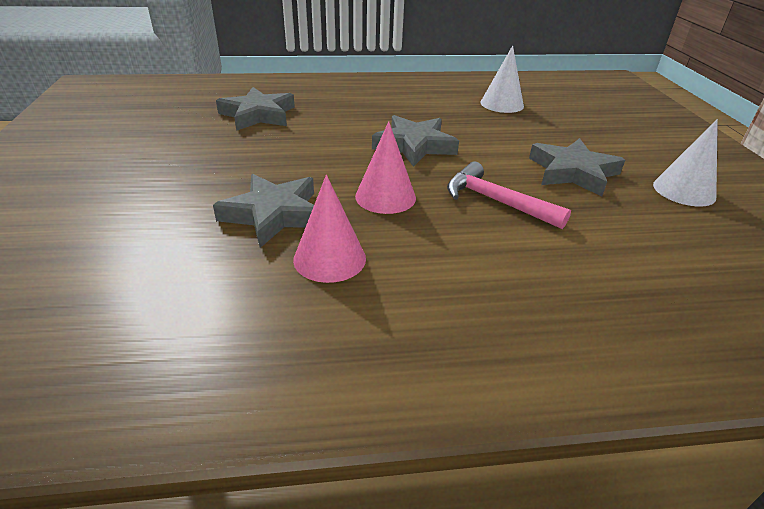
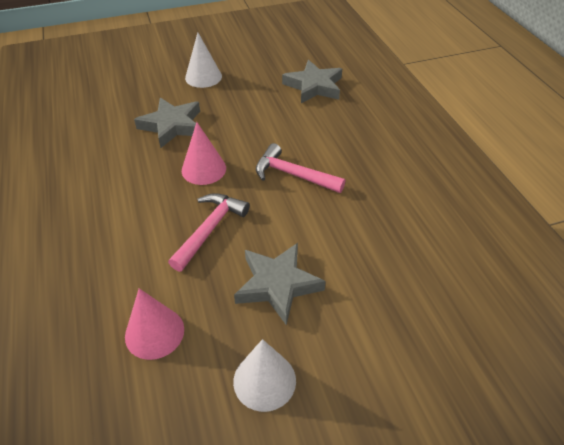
camera: 80 degrees right, 10 degrees up
pink cone [293,175,366,283] -> pink cone moved to [125,288,184,360]
grey star [372,115,459,167] -> pink hammer [256,143,346,193]
white cone [480,45,524,113] -> white cone moved to [185,32,222,88]

